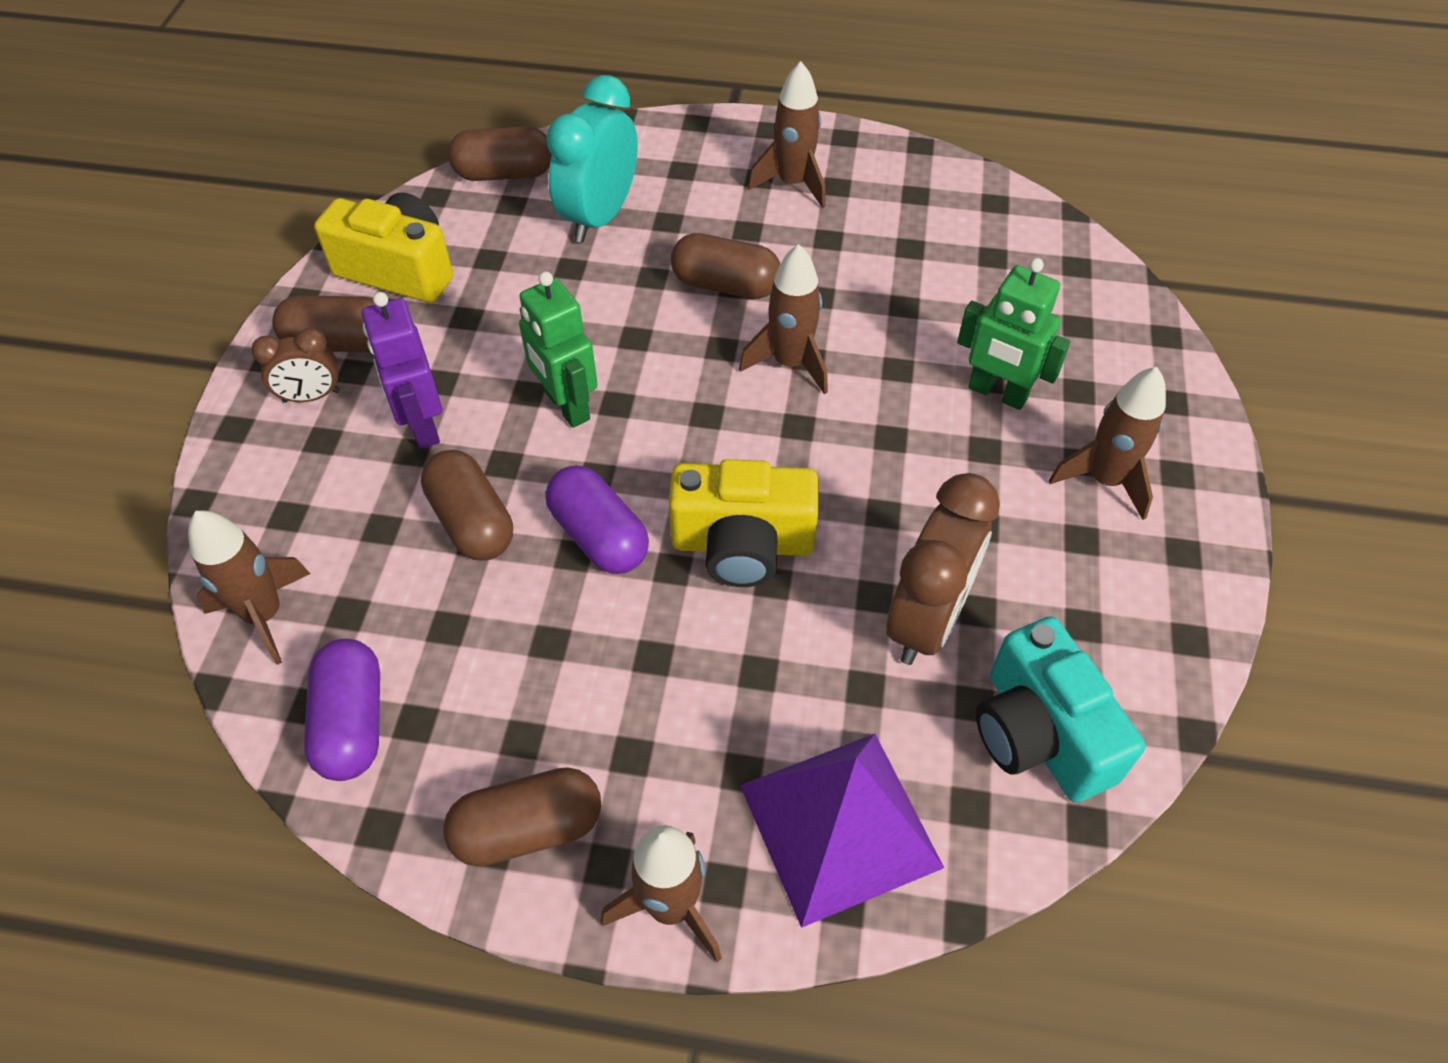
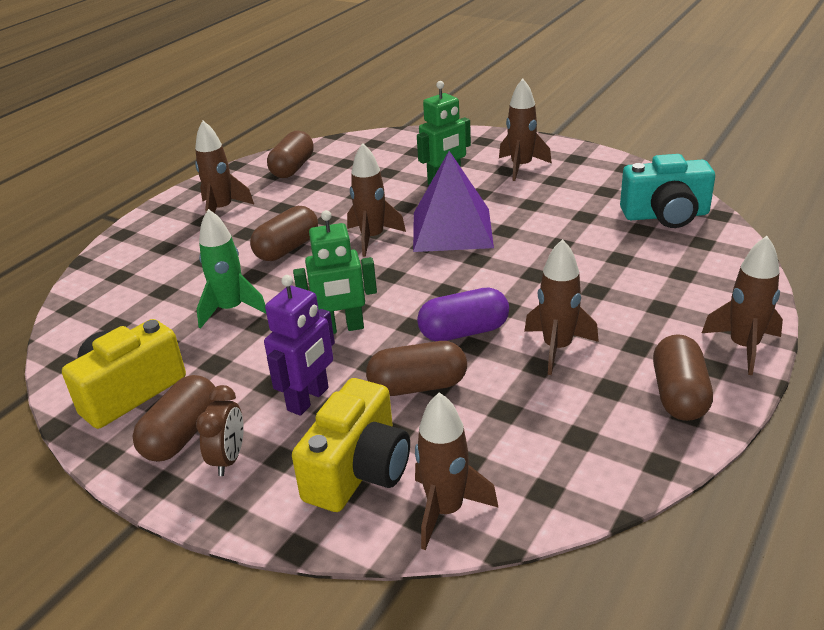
camera: 65 degrees left, 20 degrees down
purple capsule [304,639,380,781] -> none
purple robot [362,292,443,449] -> purple robot turned 60 degrees counterclockwise [264,275,335,416]
brown capsule [448,127,552,181] -> brown capsule moved to [267,131,314,178]
turquoise clock [546,75,638,243] -> none
yellow camera [669,459,819,587] -> yellow camera moved to [292,378,410,512]
purple pyramid [740,734,944,928] -> purple pyramid moved to [413,151,494,252]
brown clock [886,473,1000,665] -> none
none -> green rocket [197,209,266,329]
none -> brown rocket [524,239,599,375]

